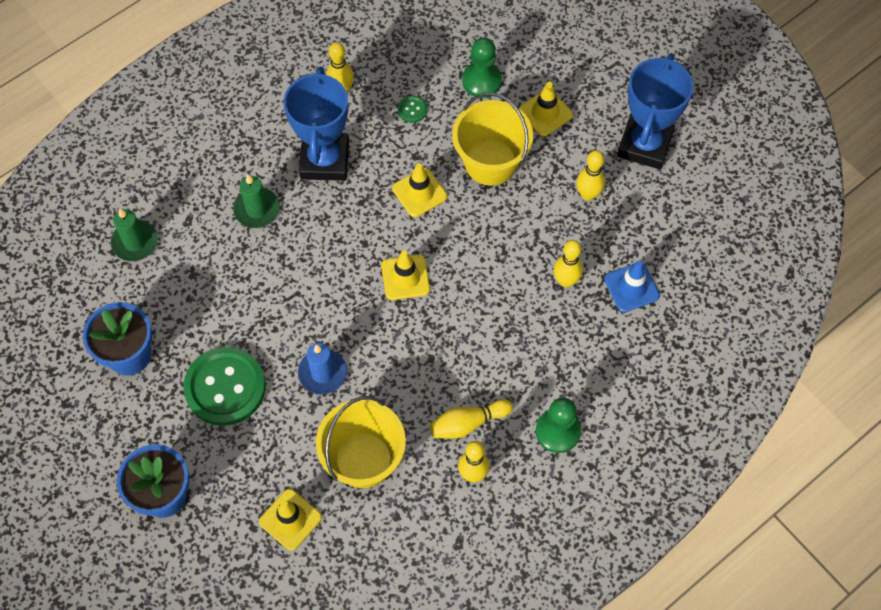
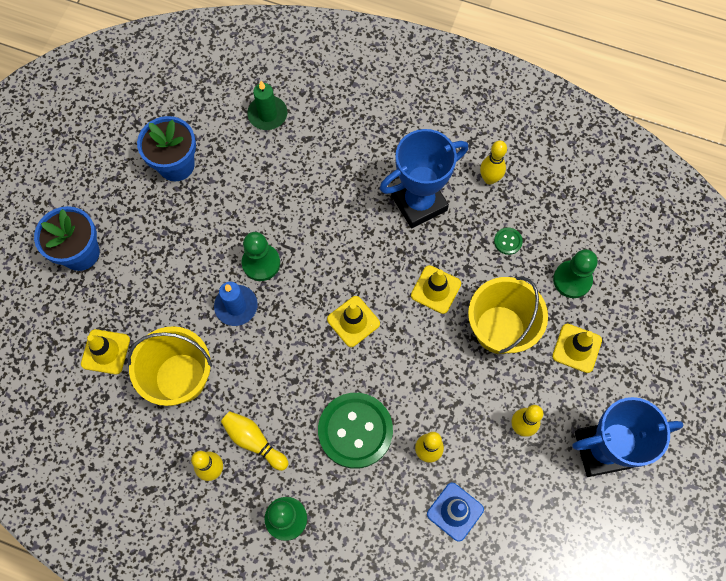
camera: 60 degrees right, 5 degrees up
green button [183,347,266,426] -> green button moved to [318,393,393,469]
green candle [233,175,280,228] -> none
none -> green pawn [242,232,280,281]

